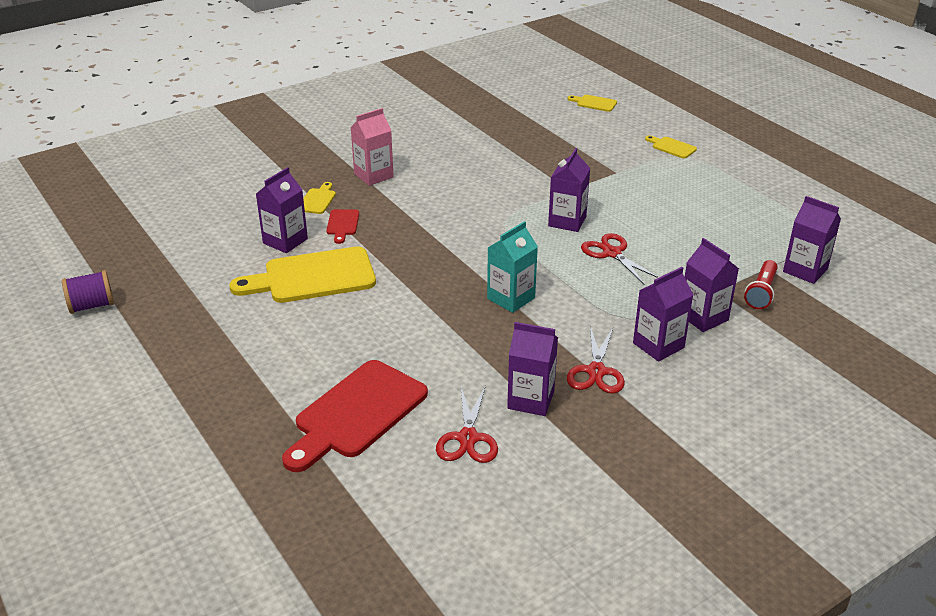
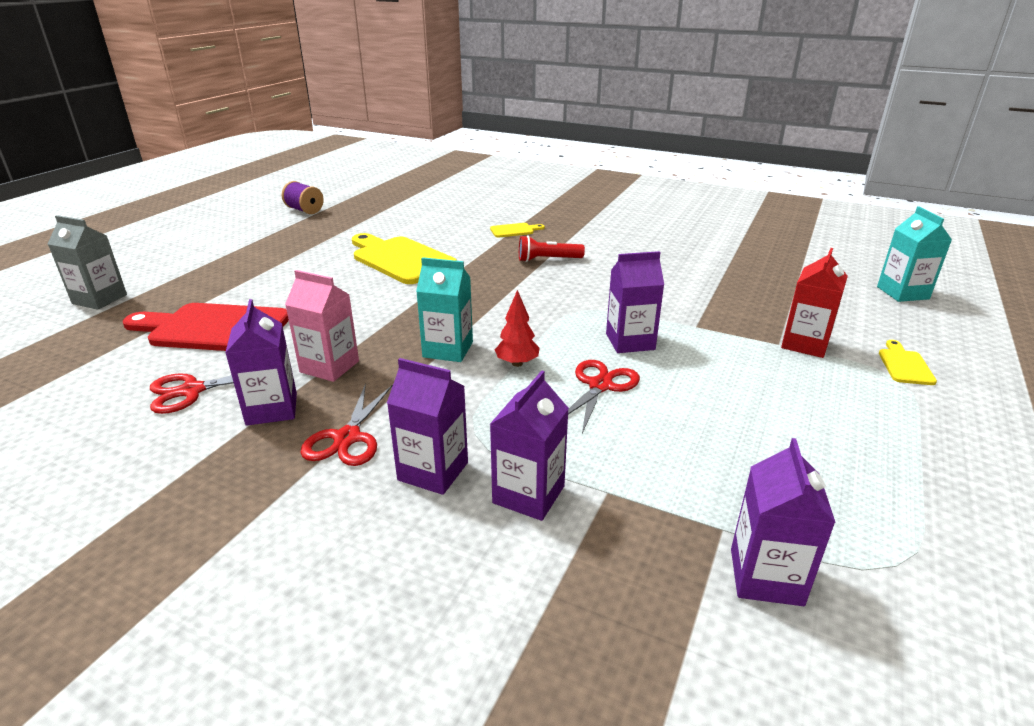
camera: 60 degrees right, 5 degrees down
purple carton [256,167,308,253] -> none
red cutting board [326,209,359,244] -> none
pink carton [350,108,394,186] -> pink carton moved to [285,270,359,382]
yellow cutting board [567,95,617,112] -> turquoise carton [877,206,952,302]
red scissors [567,327,625,394] -> red scissors turned 60 degrees counterclockwise [300,383,393,466]
red flashlight [744,260,778,309] -> red flashlight moved to [519,235,585,262]
none -> grey carton [48,215,127,310]
none -> red tree [495,290,539,367]
none -> red carton [781,248,848,358]

